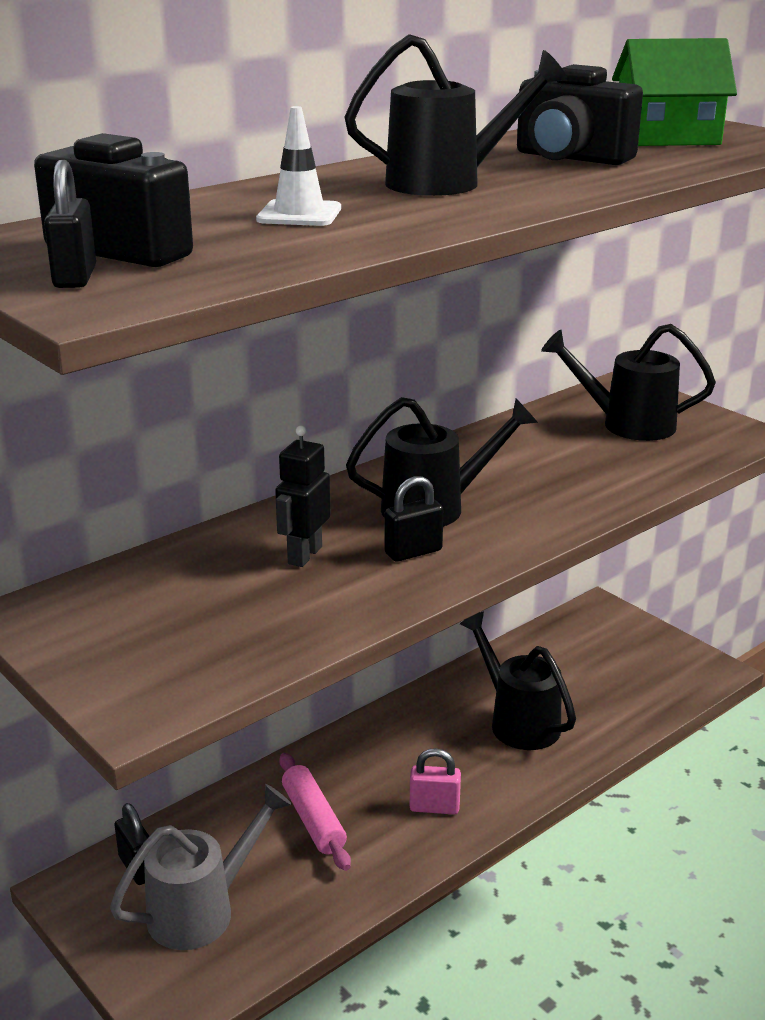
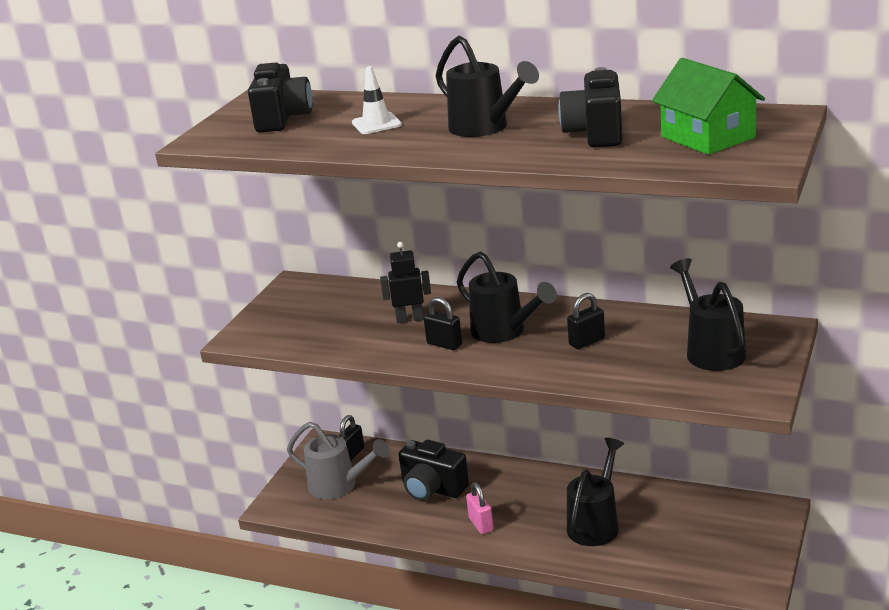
camera: 65 degrees right, 0 degrees up
black padlock [44,160,96,288] -> black padlock moved to [567,293,605,349]
pink rolling pin [279,753,351,871] -> black camera [399,440,469,501]

